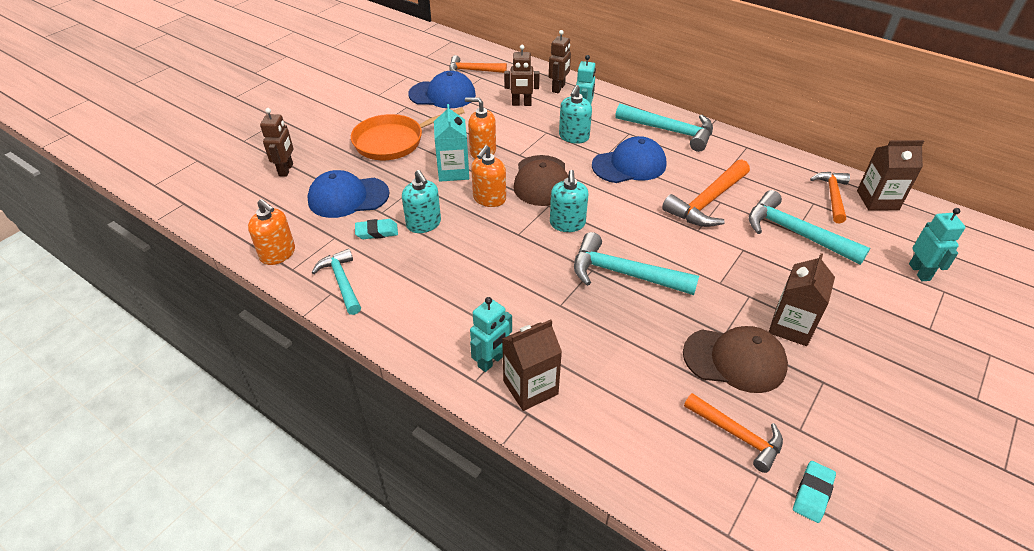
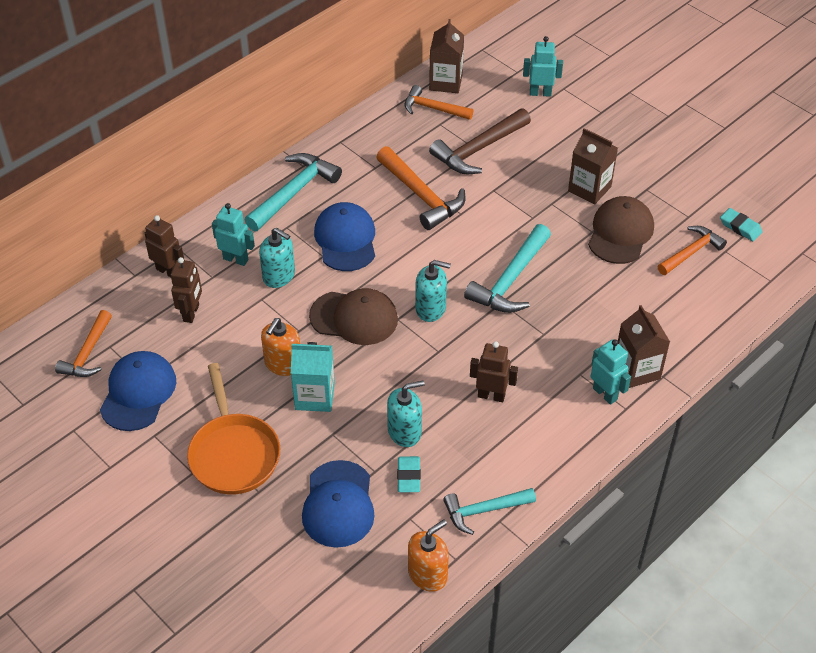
camera: 80 degrees left, 5 degrees up
brown robot [260,108,293,177] -> brown robot moved to [470,341,518,402]
orange soap dispenser [471,145,506,207] -> none
turquoise hammer [749,190,870,265] -> brown hammer [429,108,531,174]

